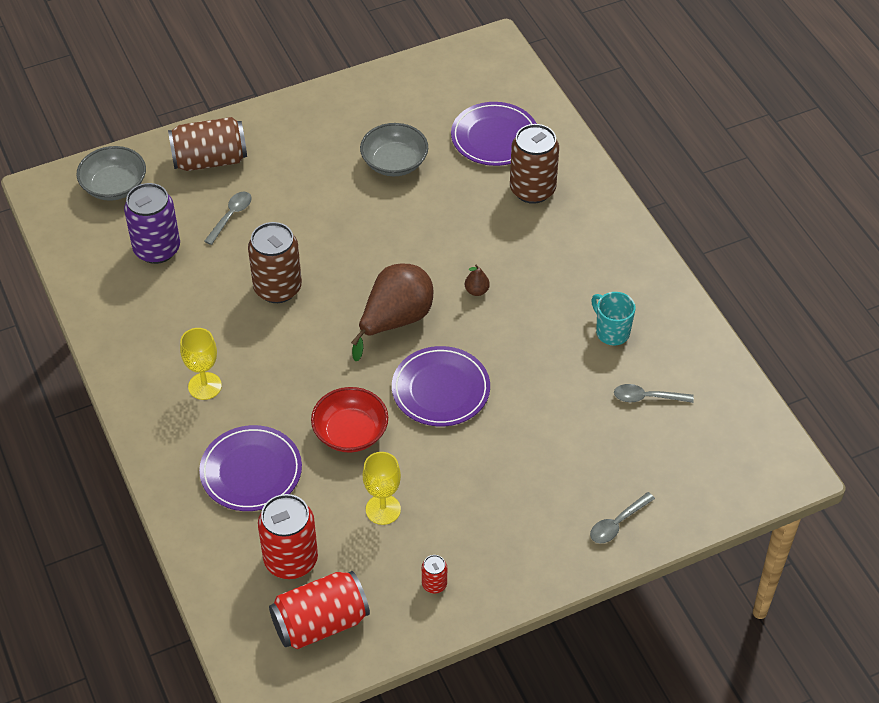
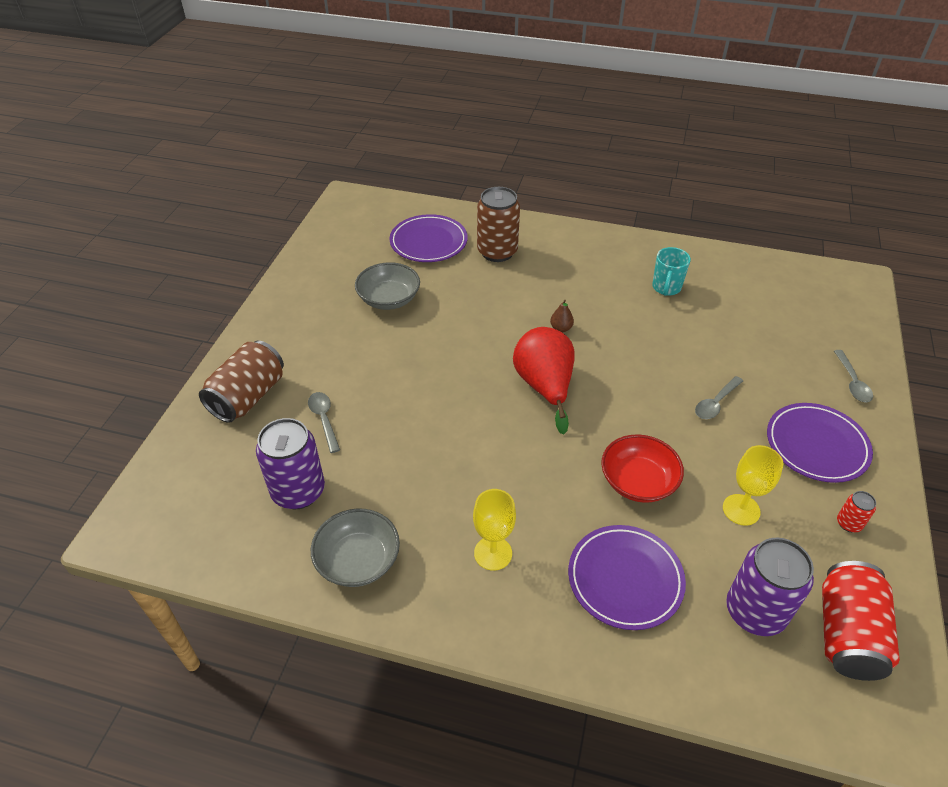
camera: 50 degrees left, 5 degrees down
grey bowl [76,146,146,201] -> grey bowl moved to [311,508,400,587]
brown can [248,222,302,303] -> none
red can [258,494,318,579] -> purple can [726,538,814,636]
brown pear [351,264,433,361] -> red pear [513,327,575,434]
purple plate [392,346,490,426] -> purple plate moved to [767,403,873,483]
turquoise mug [591,292,636,346] -> turquoise mug turned 75 degrees counterclockwise [652,247,691,296]
grey spoon [614,384,694,403] -> grey spoon moved to [695,376,743,419]

